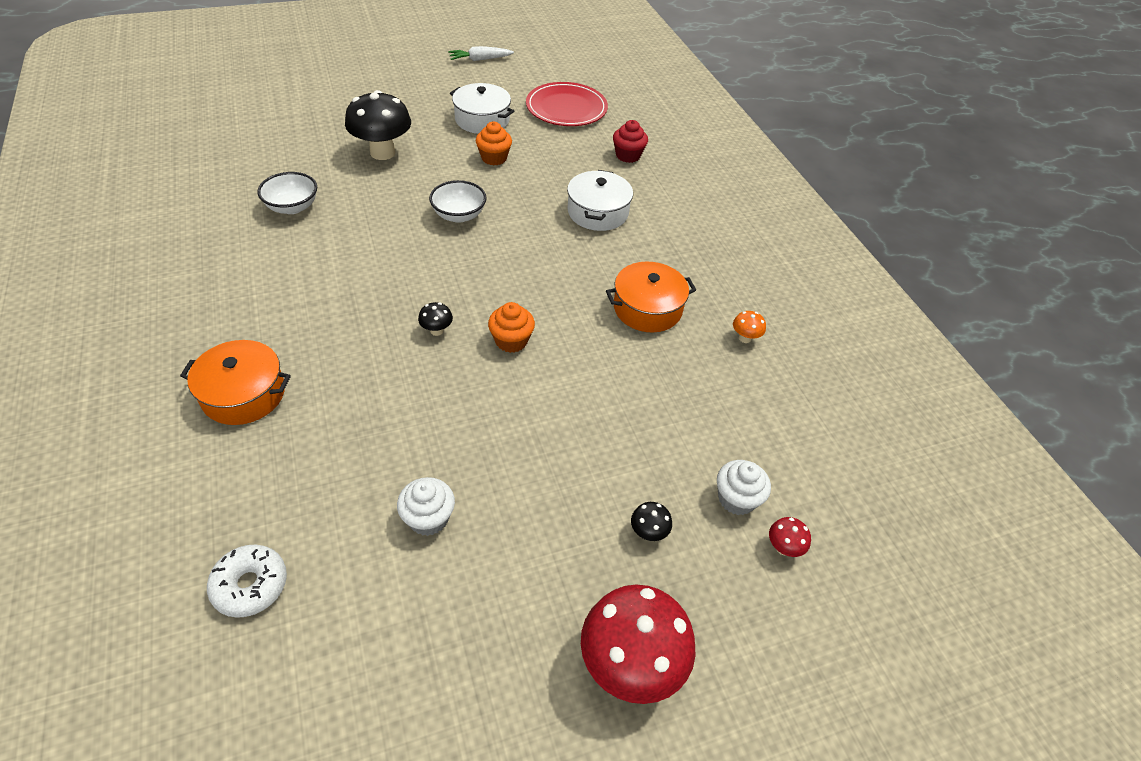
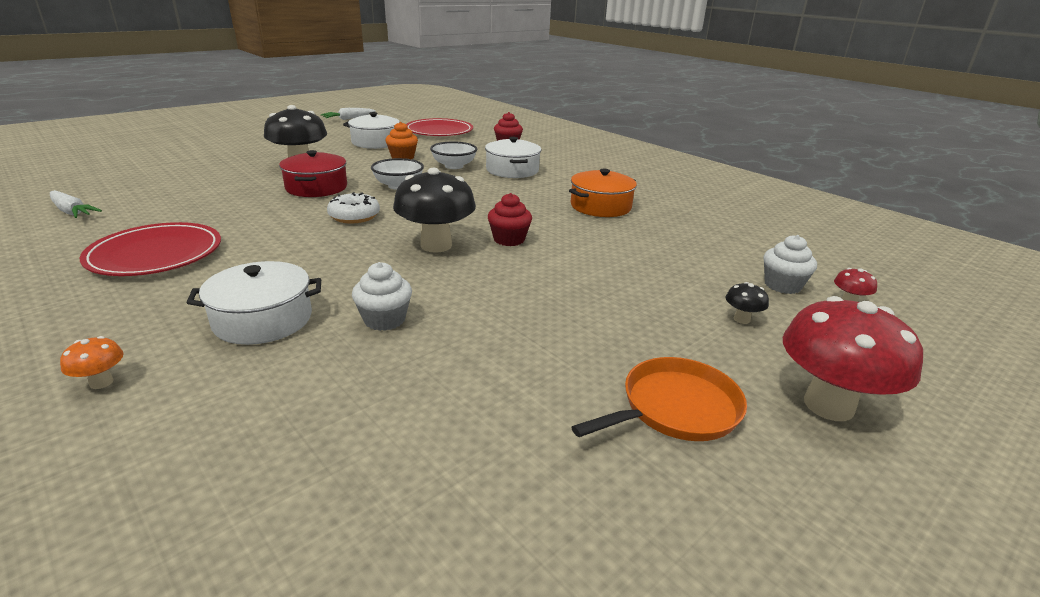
camera: 20 degrees left, 20 degrees down
orange pot [180,340,291,425] -> white pot [187,261,321,345]
white donut [207,545,287,618] -> white donut moved to [327,192,380,223]
white bowl [257,172,317,214] -> white bowl moved to [430,141,477,169]
white cupcake [397,477,455,536] -> white cupcake moved to [352,262,412,331]
black mushroom [418,302,453,336] -> black mushroom [393,168,476,253], size x2.36
orange cupcake [488,302,535,353] -> red cupcake [488,193,532,246]
orange mushroom [733,311,766,343] -> orange mushroom moved to [60,336,123,389]
none -> white carrot [50,190,102,218]
none -> red plate [80,222,221,276]
none -> red pot [279,150,347,197]
none -> orange pan [572,357,747,441]

